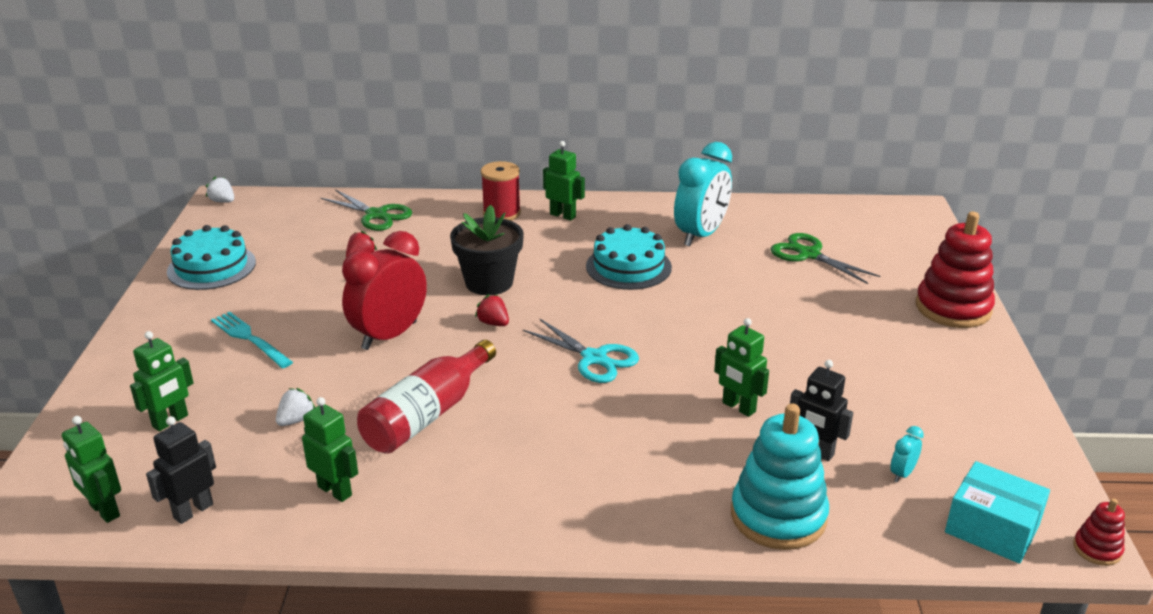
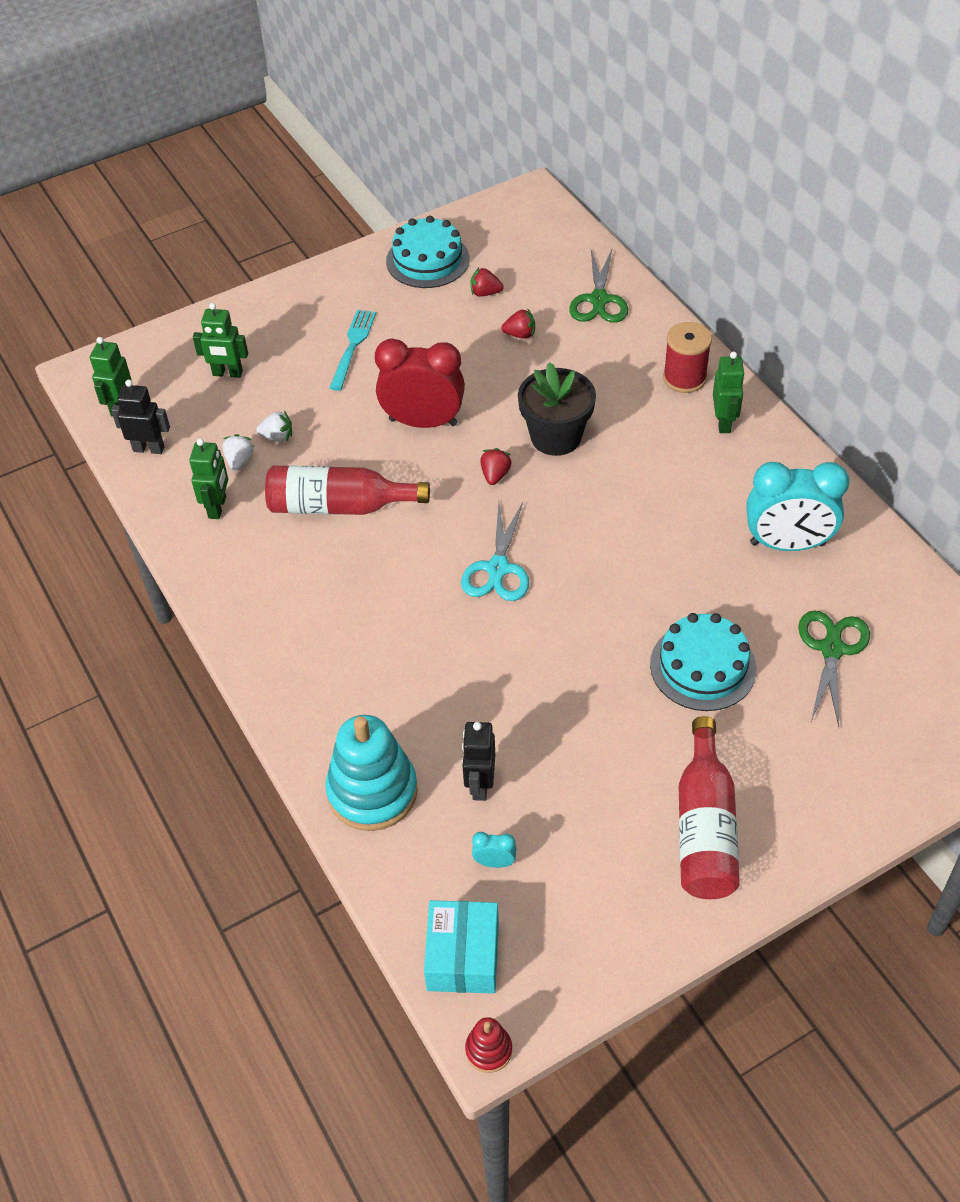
camera: 60 degrees right, 20 degrees up
white strawberry [206,176,234,203] -> white strawberry moved to [222,434,254,471]
turquoise cake [586,224,672,290] -> turquoise cake moved to [650,613,757,711]
green robot [714,318,769,417] -> none
red stacking toy [916,212,995,328] -> none
none -> red strawberry [471,267,504,297]
none -> red bottle [679,716,740,899]

